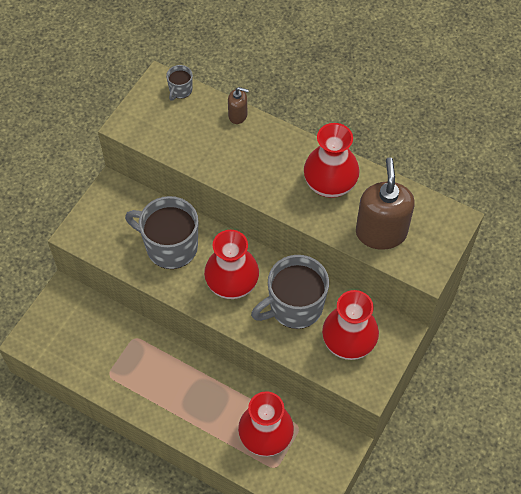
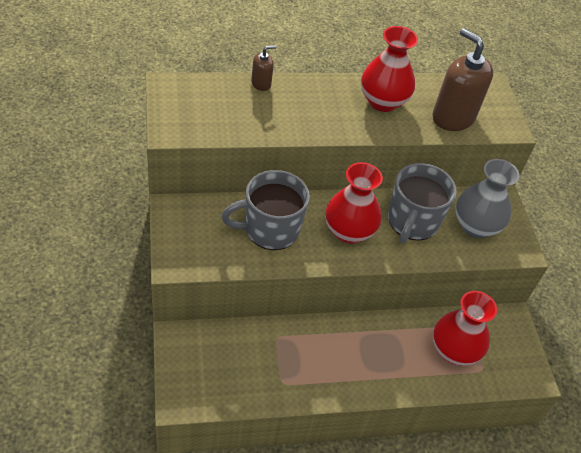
camera: 45 degrees left, 10 degrees down
grey mug [166,65,193,101] -> none
red vase [322,290,379,360] -> grey vase [456,159,520,238]

